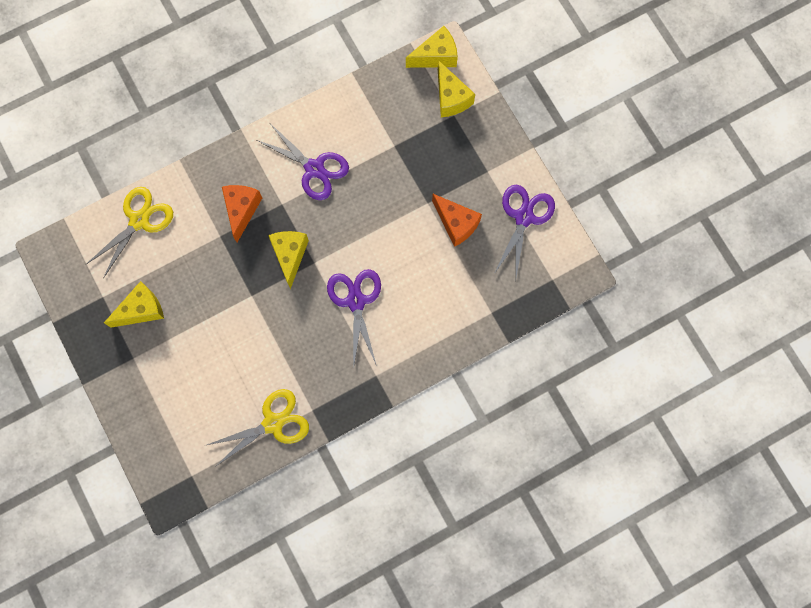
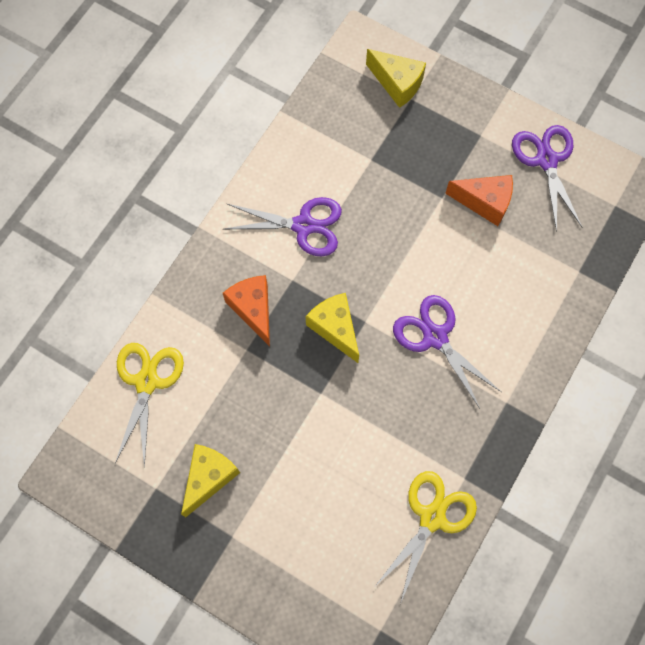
camera: 30 degrees left, 5 degrees down
yellow cheese [406,26,458,68] -> none

